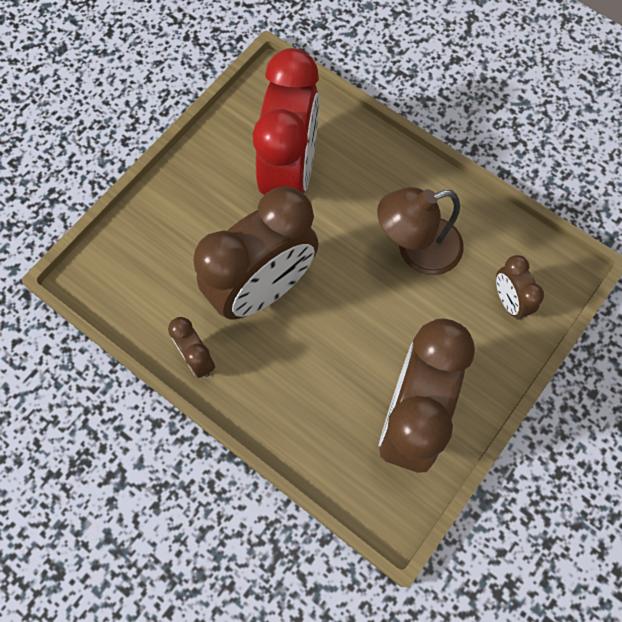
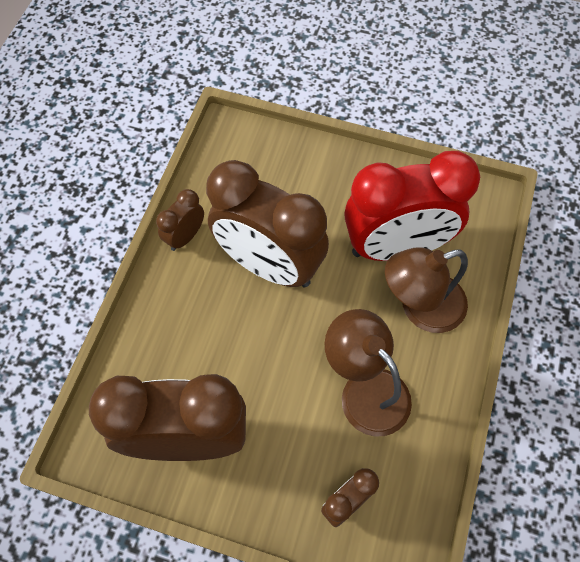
camera: 70 degrees right, 5 degrees down
none -> brown lamp [385,247,468,333]

